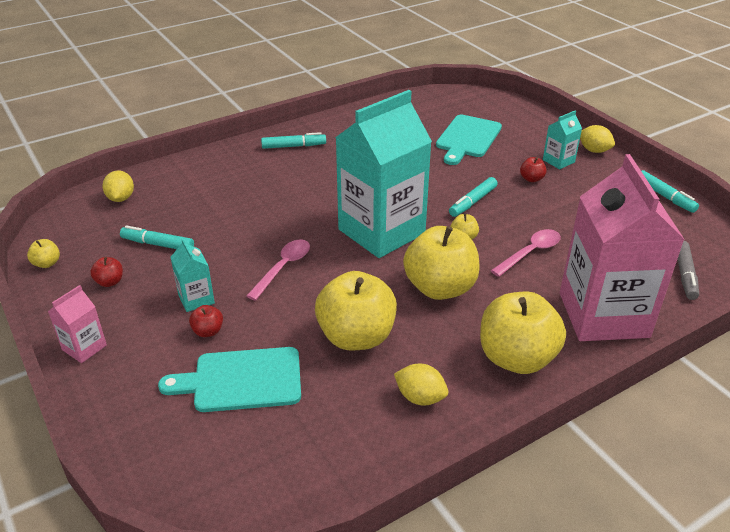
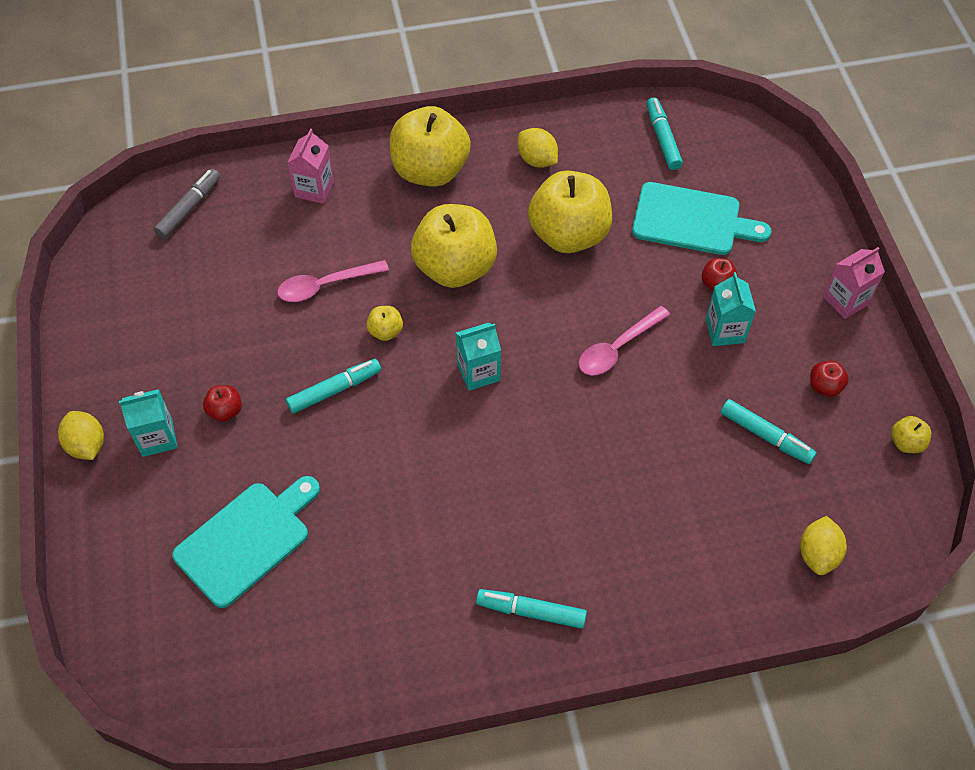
camera: 160 degrees left, 20 degrees up
turquoise carton [335,90,432,258] -> turquoise carton [456,323,501,391], size x0.42
pink carton [560,154,685,341] -> pink carton [287,129,334,204], size x0.42
turquoise marker [641,170,699,213] -> turquoise marker moved to [647,97,683,170]

